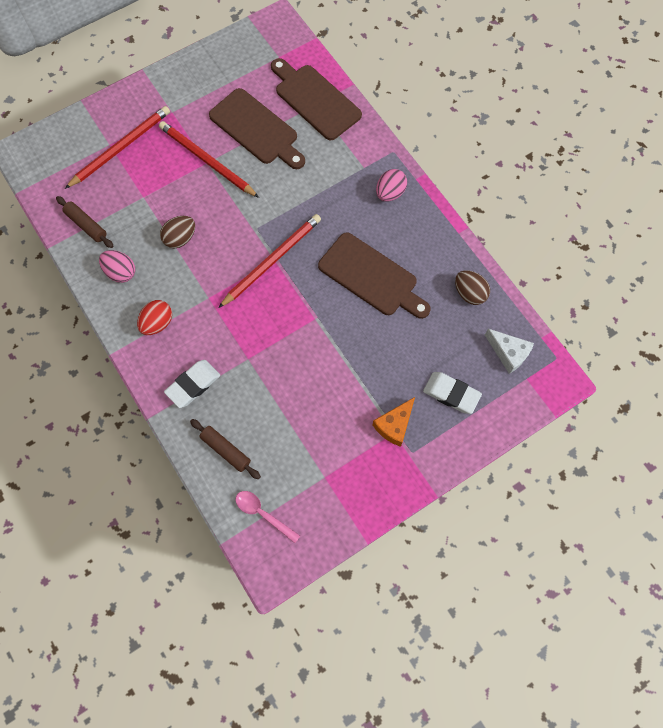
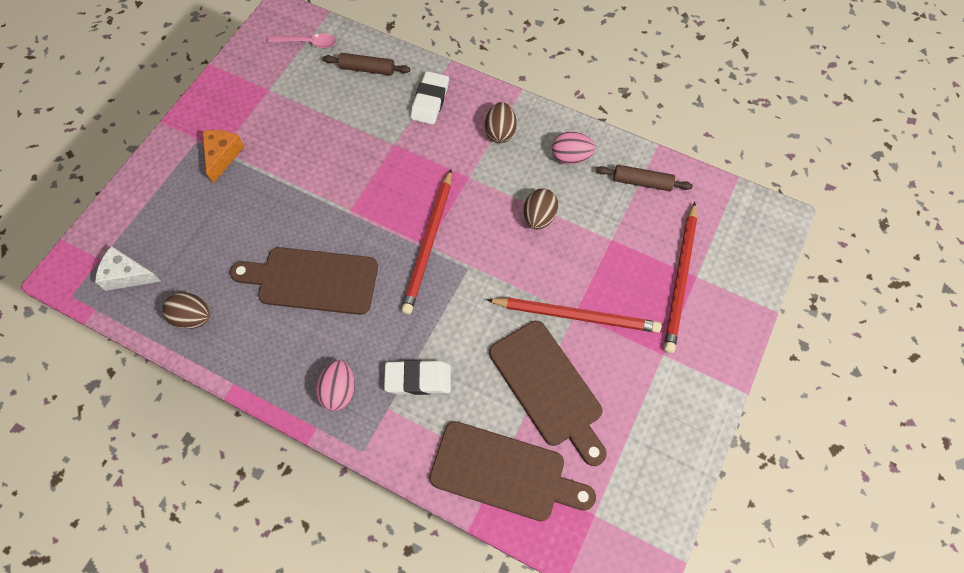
camera: 150 degrees right, 5 degrees down
red egg [137,300,172,335] -> brown egg [485,102,517,143]
brown cutting board [209,88,305,169] -> brown cutting board turned 135 degrees counterclockwise [489,321,606,466]
white eraser [423,372,482,414] -> white eraser moved to [384,360,451,395]

